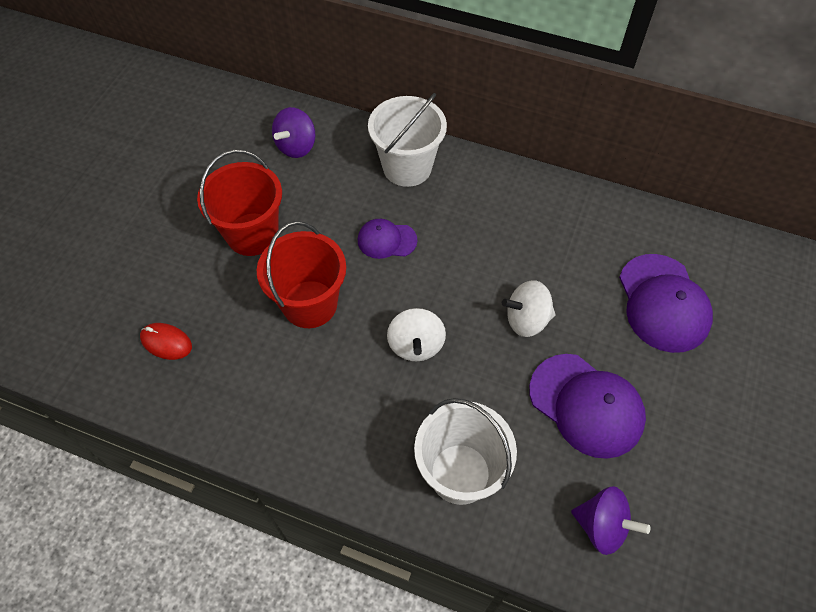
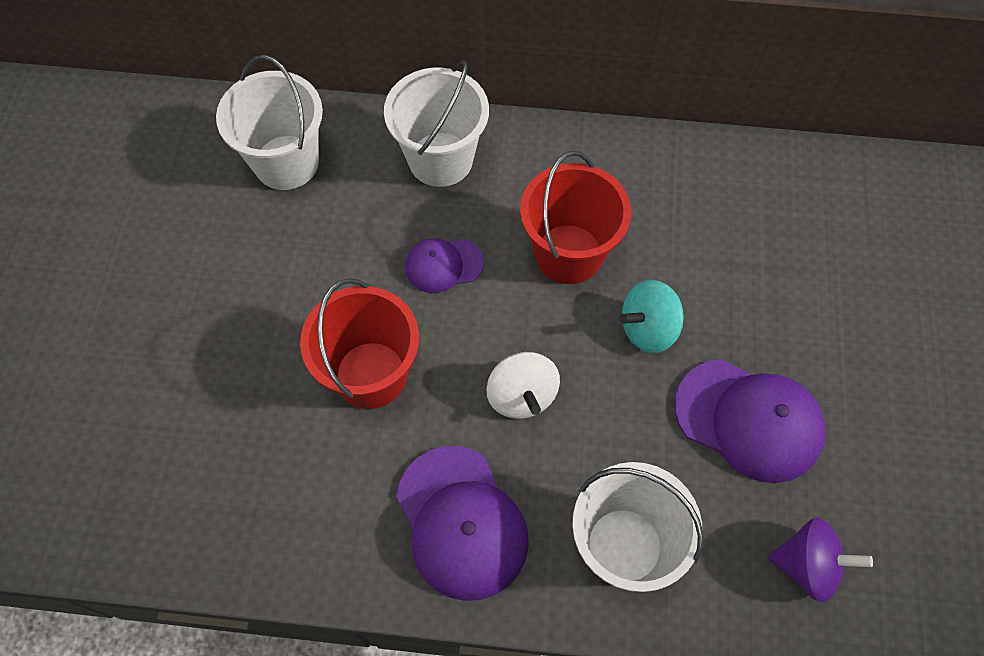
camera: 15 degrees left, 5 degrees up
red mouse [140,323,192,360] -> none
red bucket [197,149,282,256] -> red bucket moved to [520,151,631,284]
purple spinning top [272,107,315,158] -> white bucket [216,55,323,190]
white spinning top [502,280,555,337] -> turquoise spinning top [620,280,684,353]
purple cap [619,254,713,353] -> purple cap moved to [396,446,529,601]

